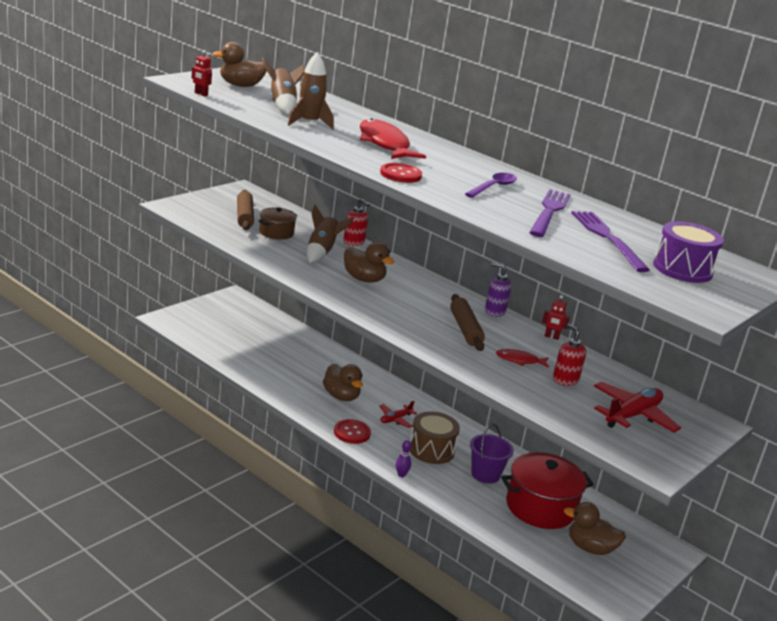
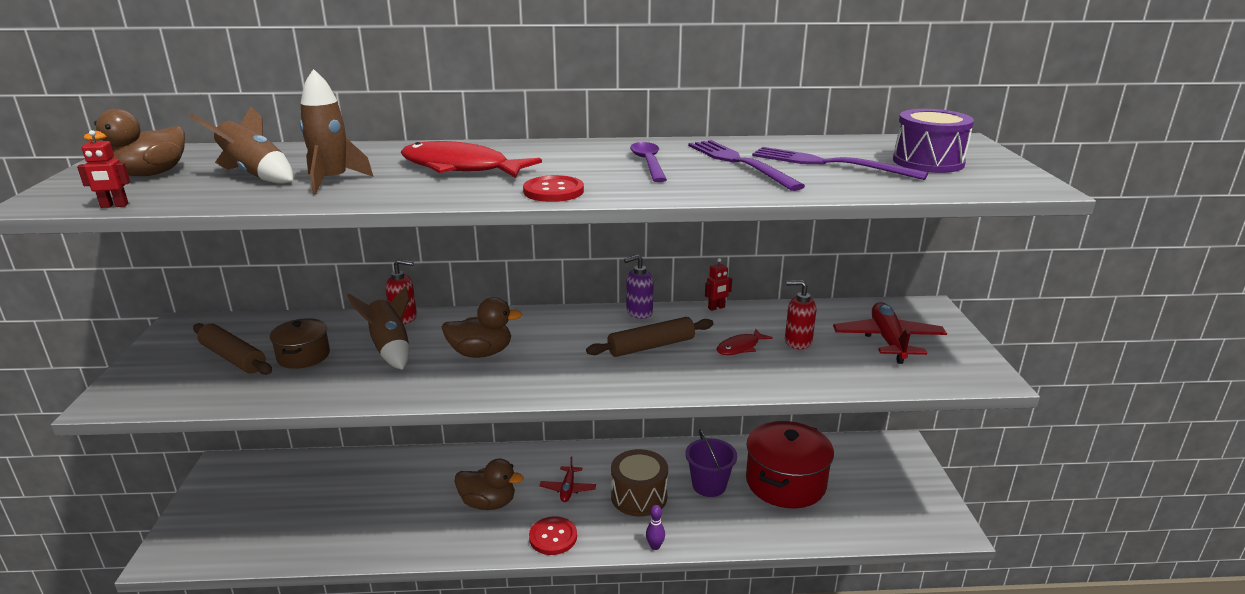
camera: 40 degrees left, 0 degrees up
brown rolling pin [450,294,485,351] -> brown rolling pin turned 60 degrees counterclockwise [586,317,713,357]
brown duck [564,502,626,555] -> none

